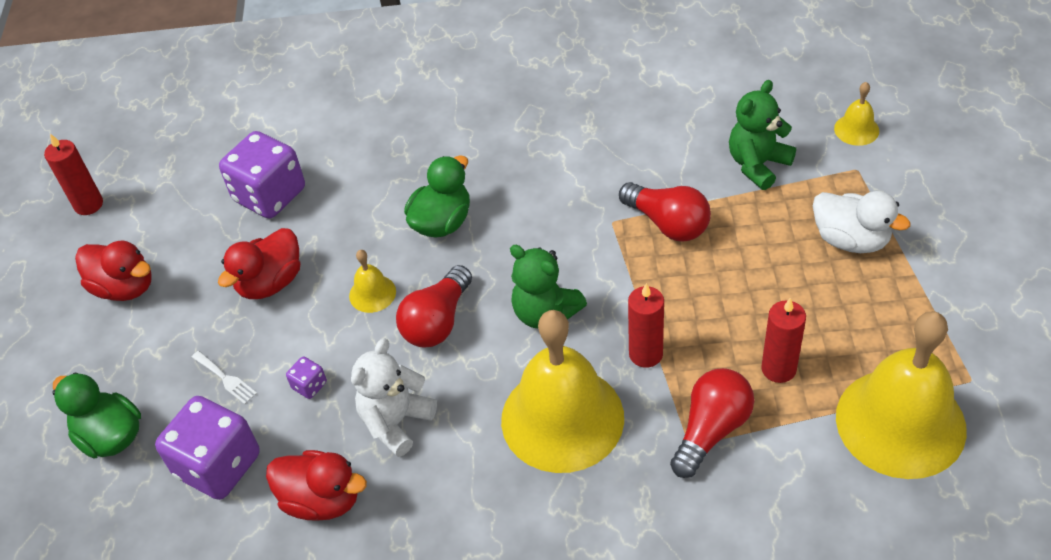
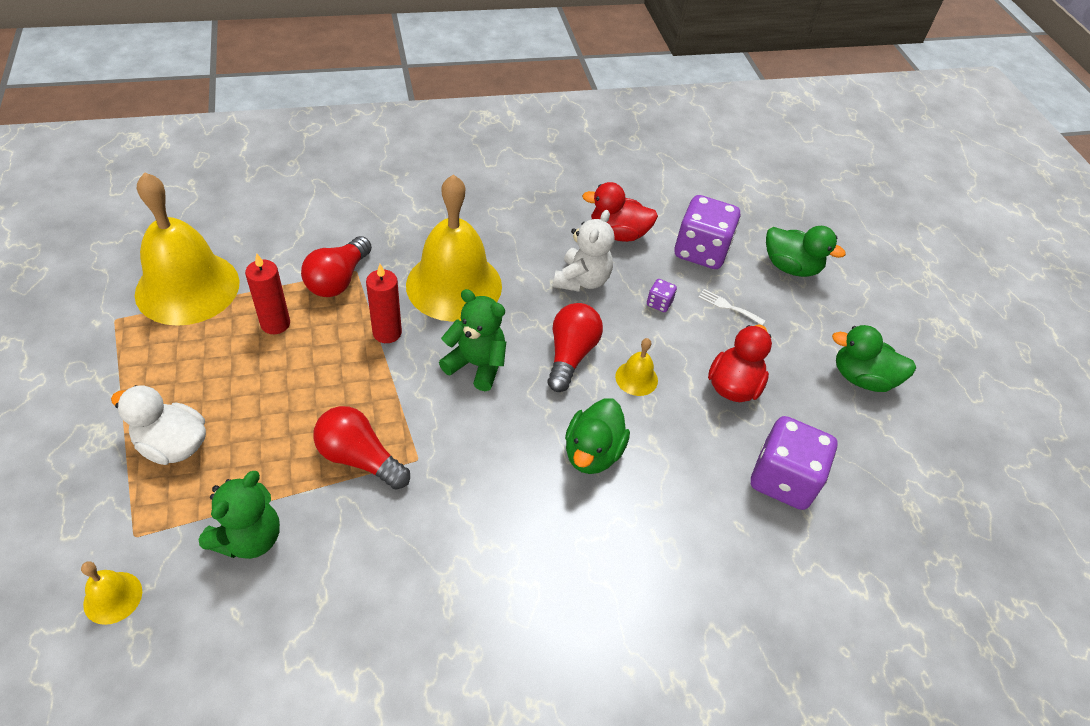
camera: 160 degrees right, 0 degrees up
red candle [44,134,103,215] -> none
red duck [75,241,152,301] -> green duck [832,325,916,392]

